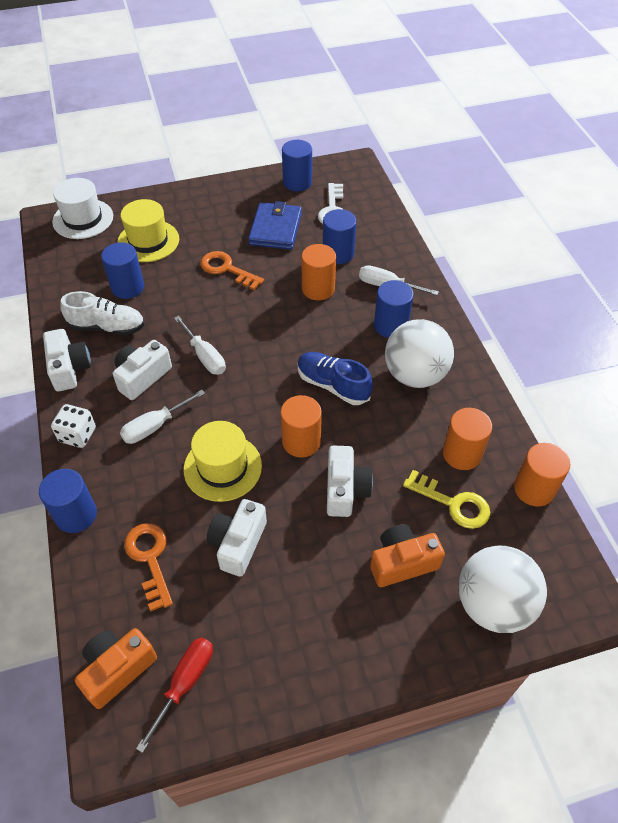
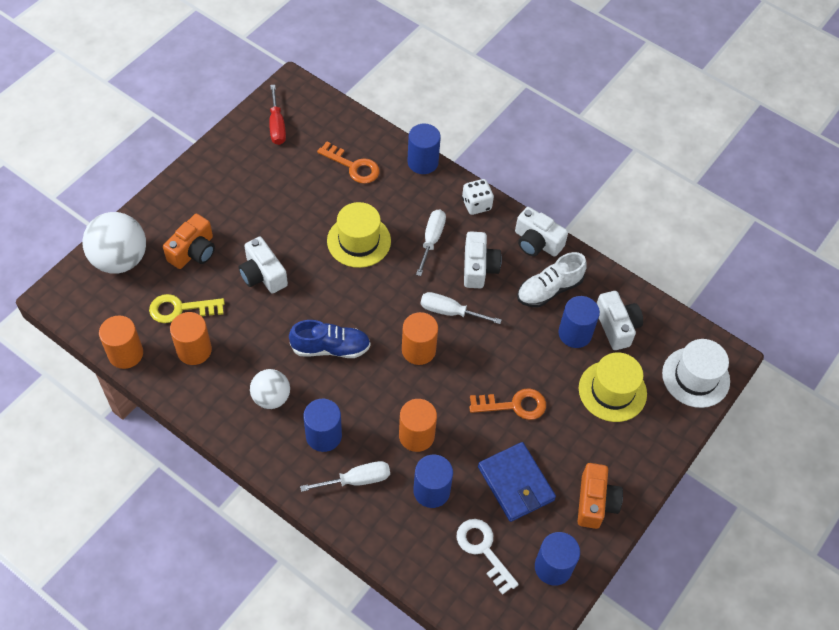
camera: 140 degrees right, 5 degrees up
orange camera [75,628,157,709] -> orange camera moved to [578,463,623,529]
white camera [207,499,267,577] -> white camera moved to [596,291,643,350]
orange cylinder [280,395,322,458] -> orange cylinder moved to [402,312,438,365]
white ball [385,319,454,388] -> white ball [250,369,290,409], size x0.61

